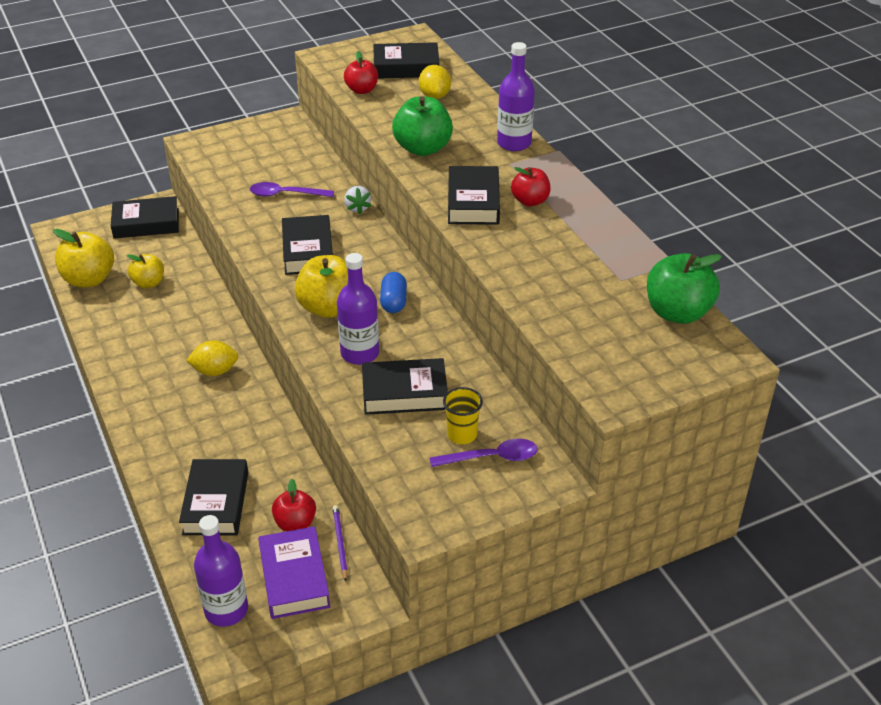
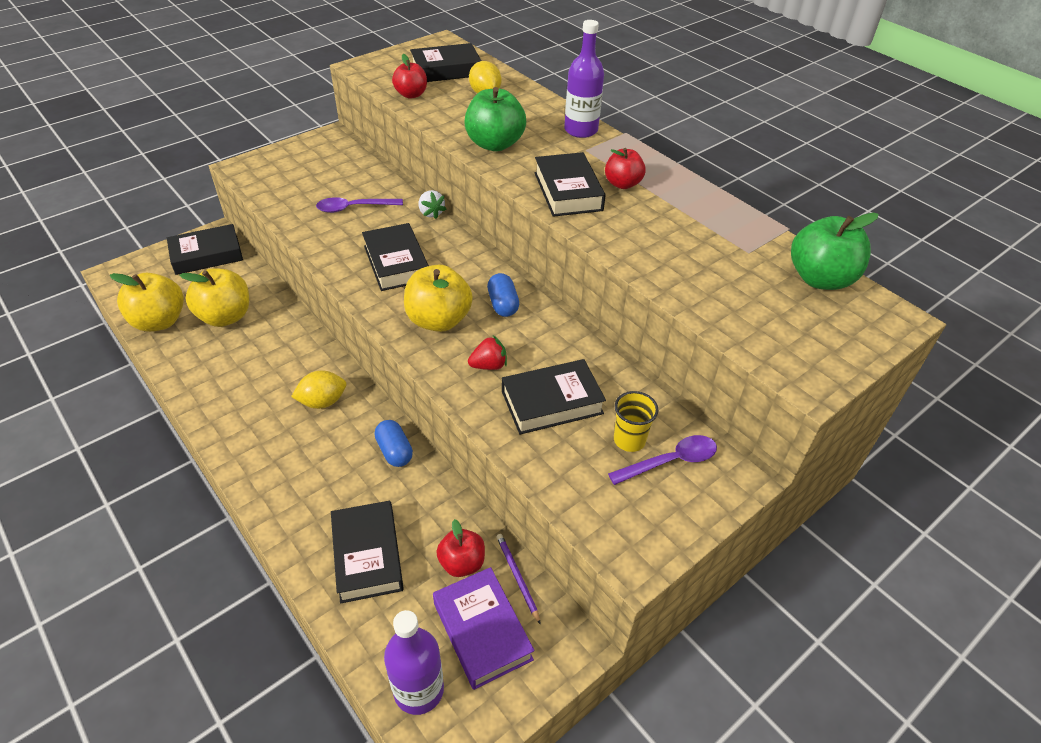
camera: 15 degrees left, 5 degrees up
yellow apple [126,254,164,288] -> yellow apple [179,269,249,327], size x1.61
purple bottle [337,253,379,365] -> red strawberry [468,335,507,370]
none -> blue capsule [375,420,413,467]

